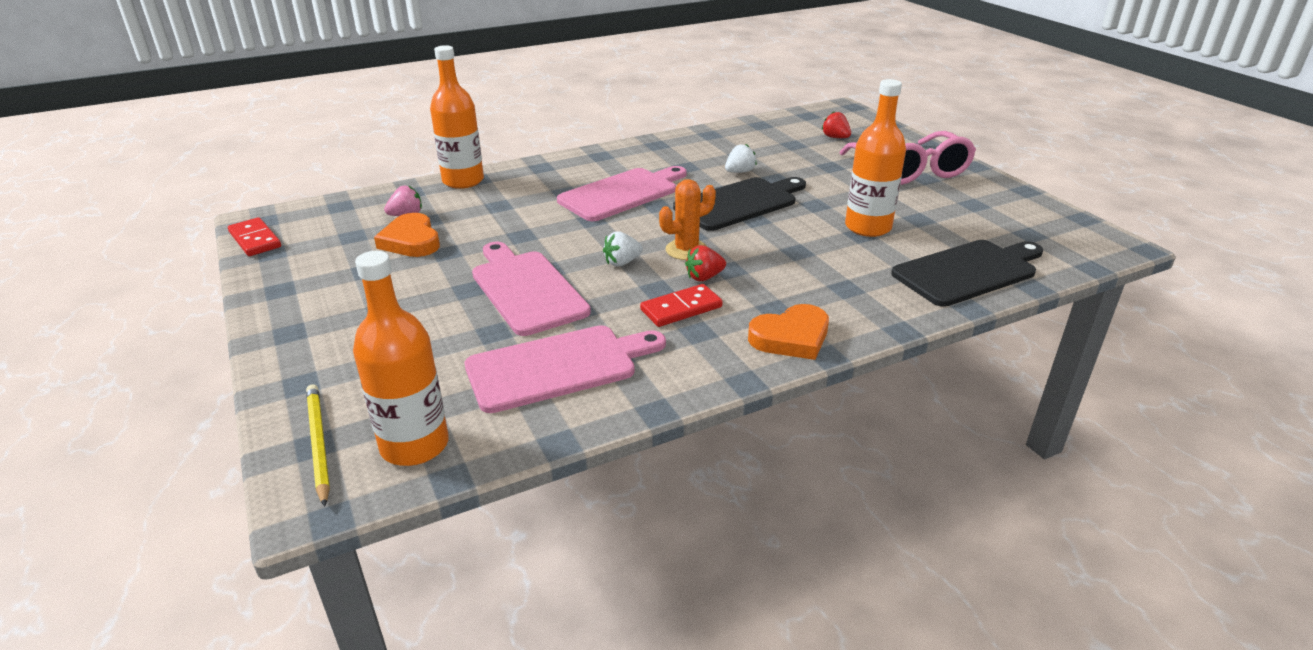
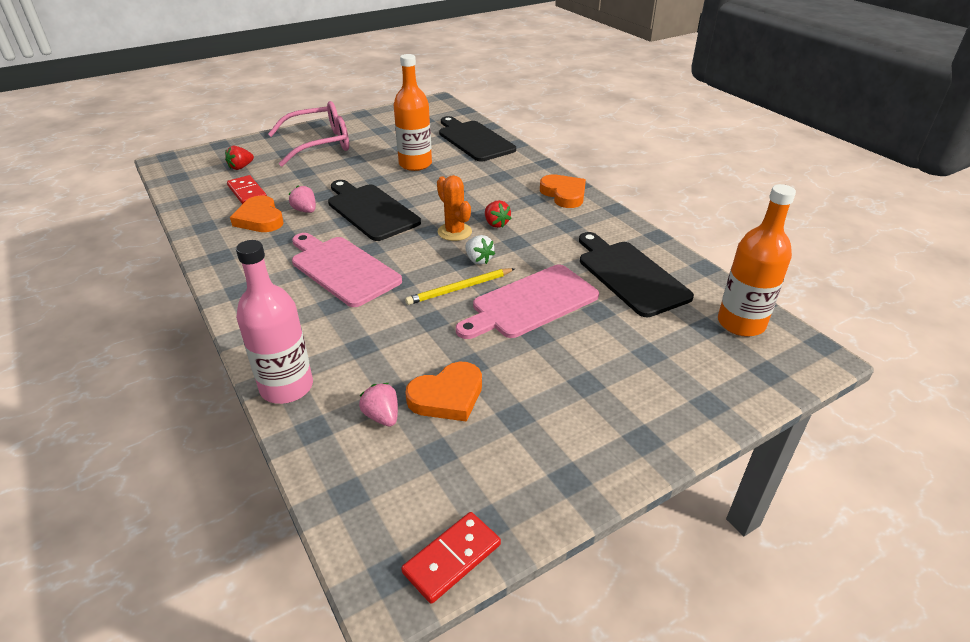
camera: 95 degrees left, 5 degrees up
yellow pencil [306,384,330,507] -> yellow pencil moved to [405,268,515,305]
orange bottle [430,45,484,189] -> pink bottle [236,240,313,404]
pink cutting board [465,325,666,413] -> black cutting board [579,232,694,317]
red domino [640,284,723,327] -> red domino moved to [227,175,267,204]
white strawberry [725,144,757,173] -> pink strawberry [289,185,316,213]
none -> orange heart [230,196,284,232]

